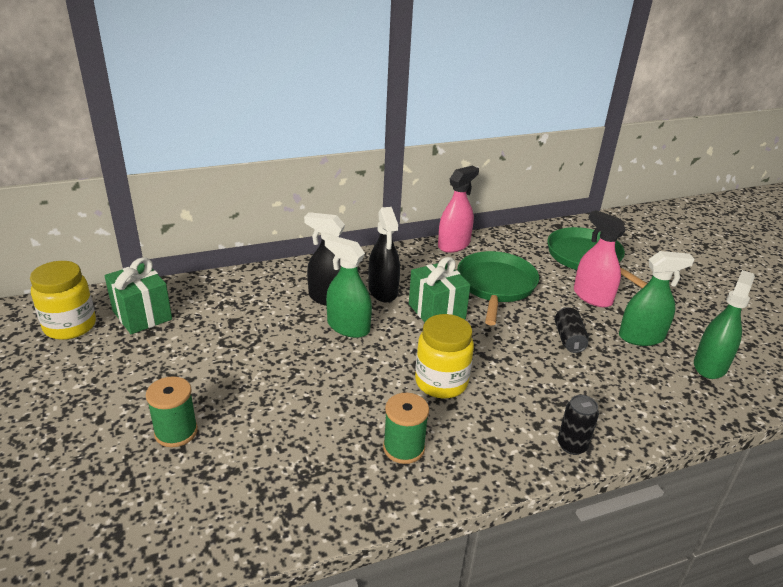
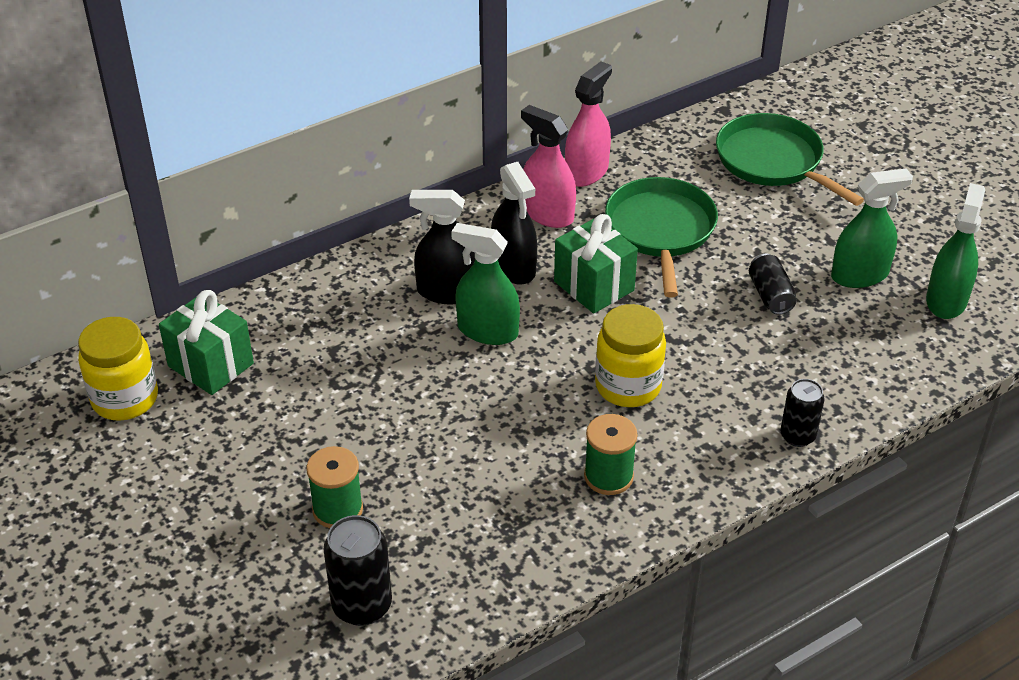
camera: 10 degrees left, 10 degrees up
pink spray bottle [574,210,626,307] -> pink spray bottle moved to [521,105,576,228]
none -> black can [323,515,392,626]

